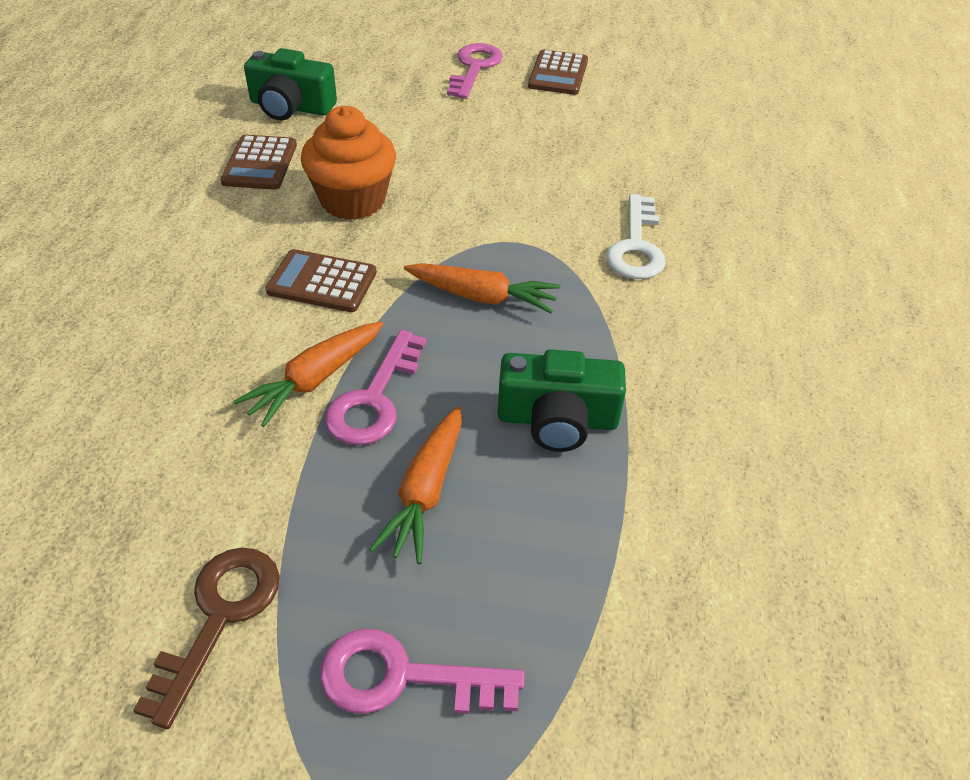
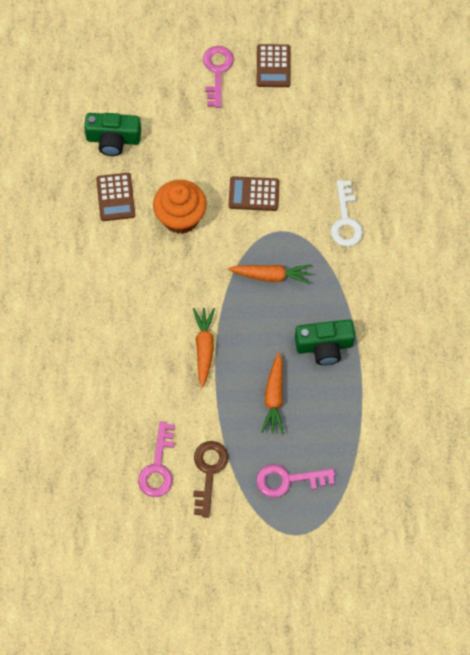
camera: 10 degrees left, 20 degrees up
orange carrot [233,321,383,427] -> orange carrot turned 150 degrees clockwise [193,308,215,388]
brown calculator [265,249,377,312] -> brown calculator moved to [229,176,279,211]
pink key [325,330,426,445] -> pink key moved to [138,421,175,497]

